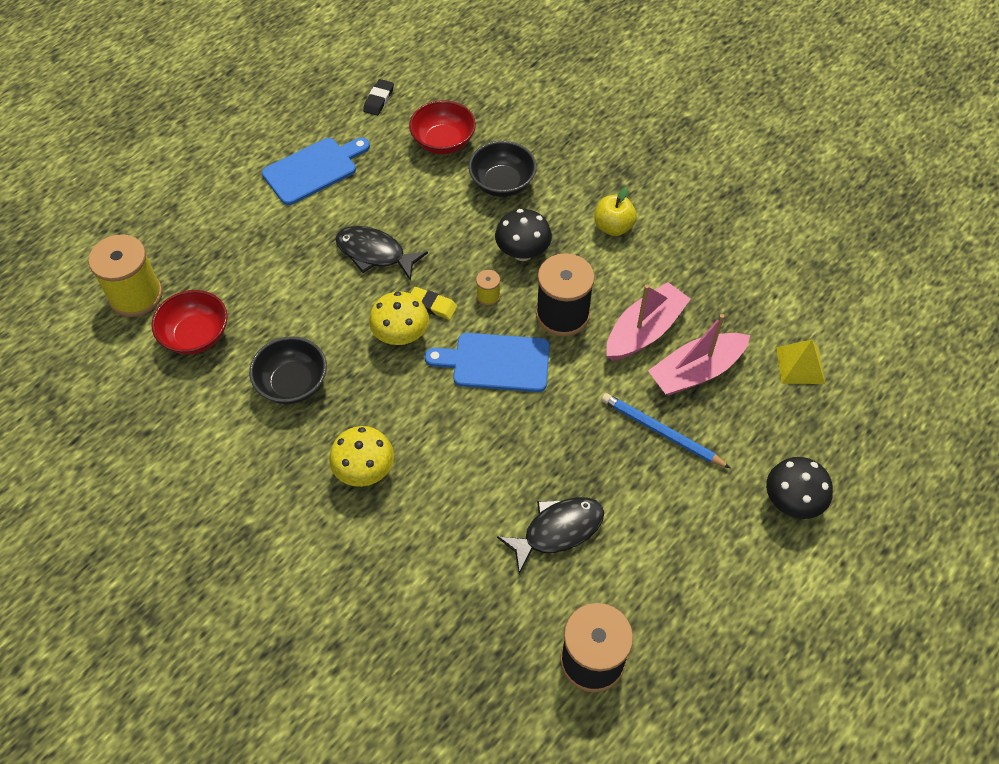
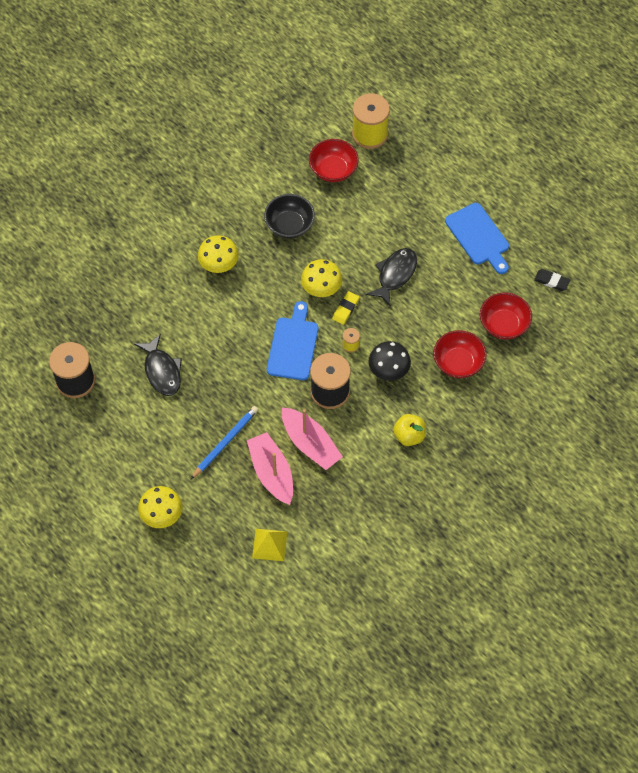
camera: 95 degrees right, 5 degrees up
black bowl [468,141,537,197] -> red bowl [433,330,487,378]
black mushroom [766,457,833,519] -> yellow mushroom [138,486,183,528]

